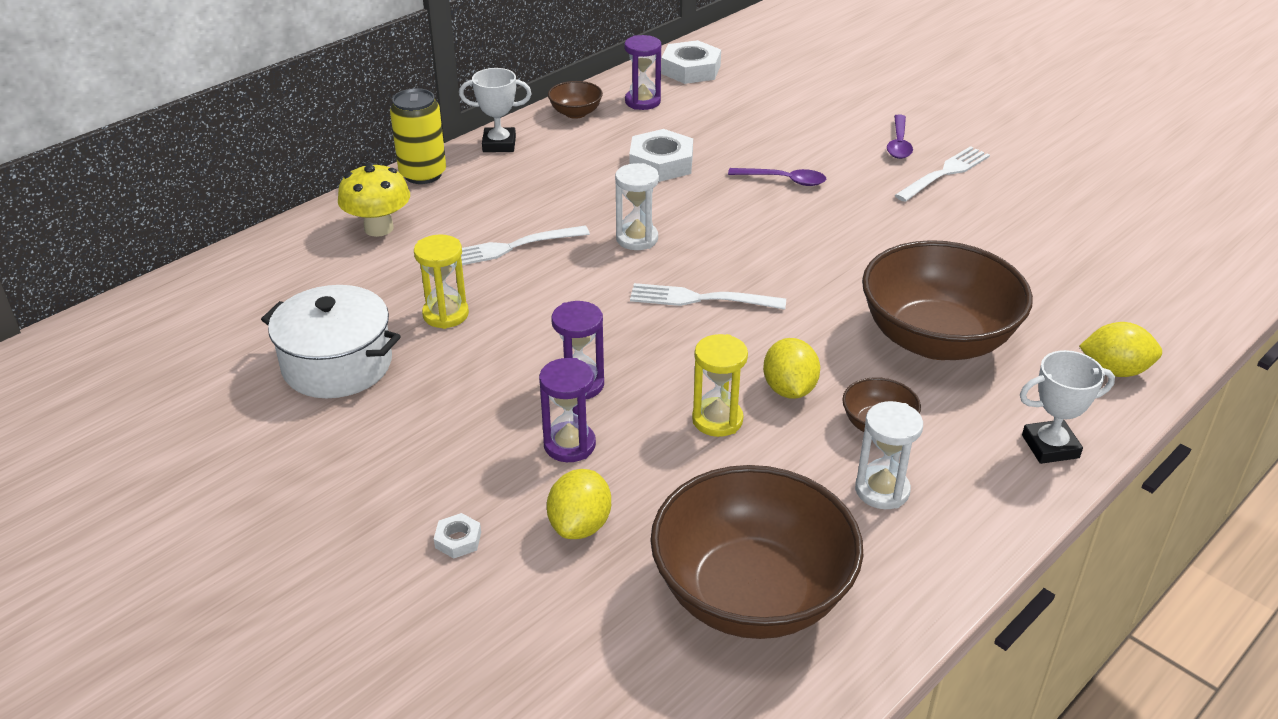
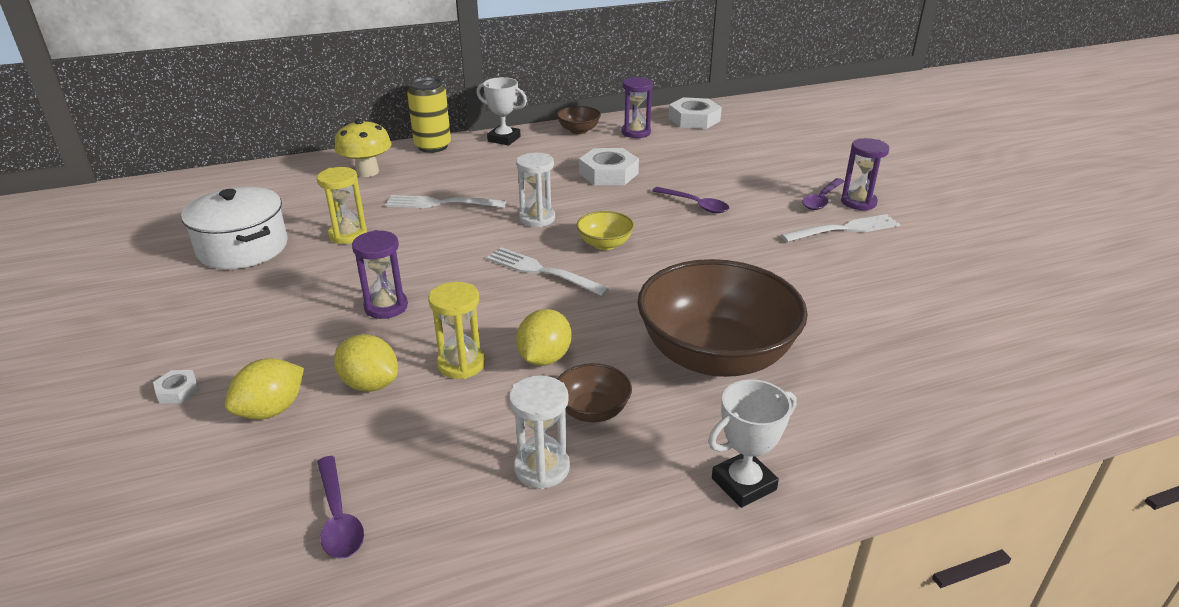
camera: 25 degrees right, 5 degrees down
purple hourglass [539,358,596,462] -> purple hourglass moved to [841,138,889,211]
brown bowl [650,465,863,639] -> purple spoon [317,456,364,559]
white trophy [1020,350,1115,464] -> white trophy turned 45 degrees counterclockwise [708,380,797,508]
yellow lemon [1079,322,1162,377] -> yellow lemon moved to [334,334,398,392]
none -> yellow bowl [577,211,634,250]

